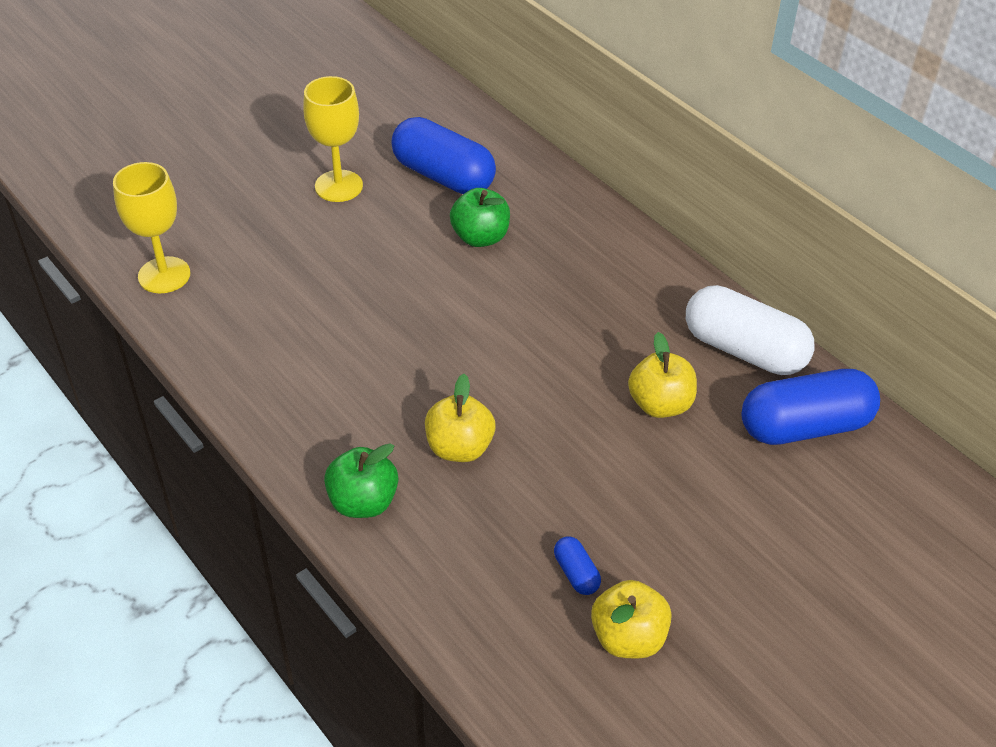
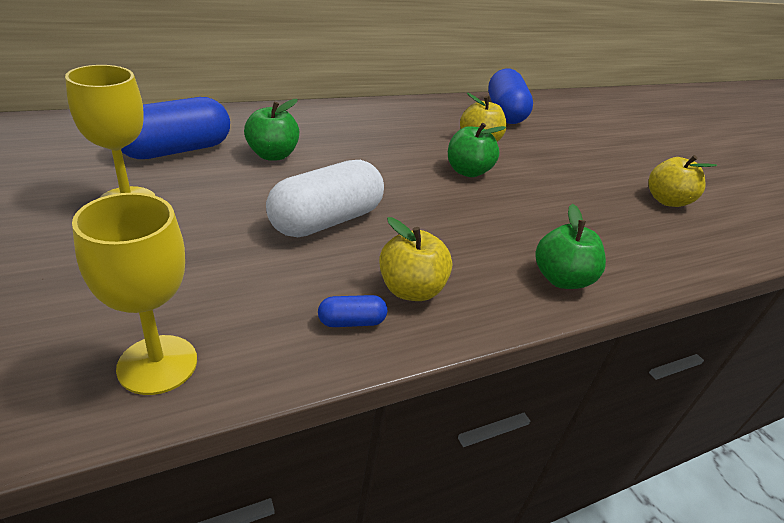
camera: 80 degrees left, 10 degrees down
yellow apple [425,374,495,462] -> yellow apple moved to [379,217,452,301]
blue capsule [554,536,601,595] -> blue capsule moved to [318,295,387,327]
white capsule [686,285,814,375] -> white capsule moved to [266,160,384,237]
none -> green apple [448,123,506,177]

